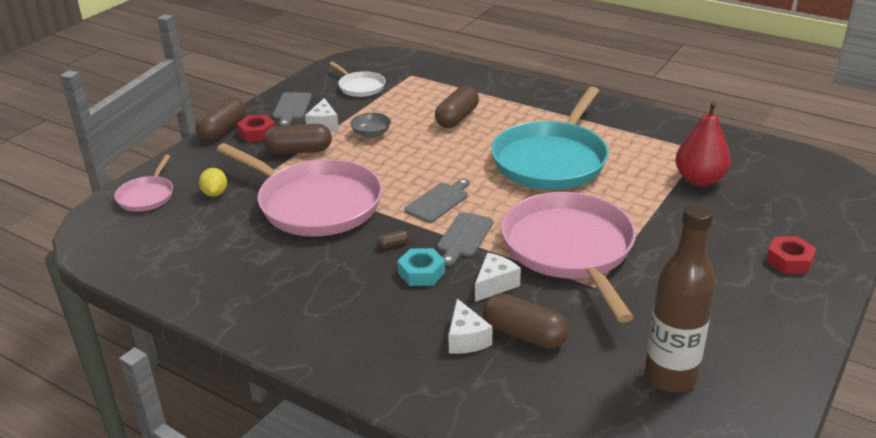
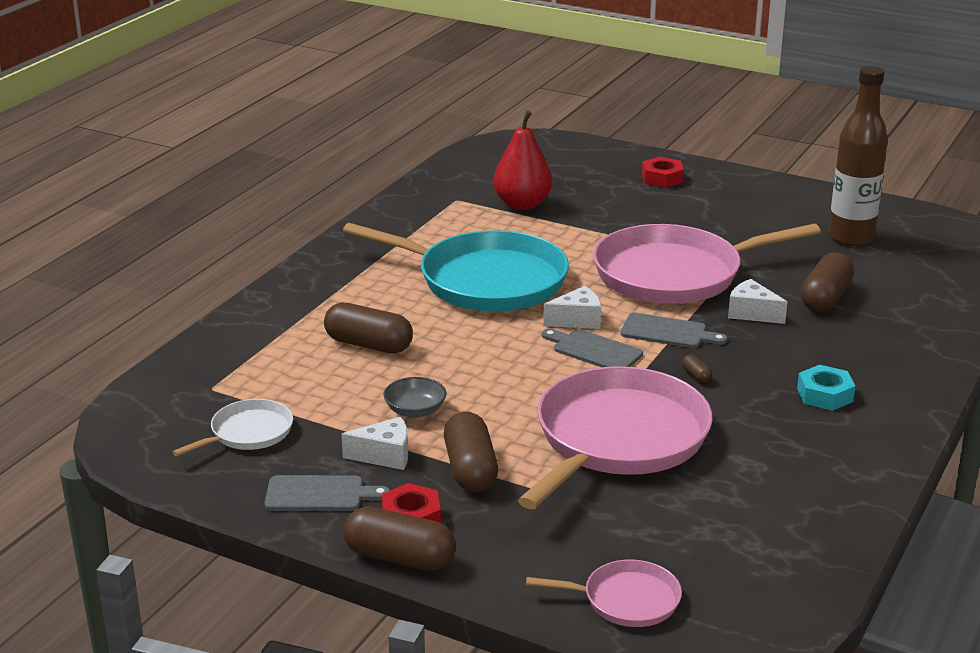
camera: 95 degrees left, 5 degrees down
yellow lemon [199,168,227,197] -> none
turquoise nut [397,248,445,286] -> turquoise nut moved to [797,365,855,411]
white cheese [448,299,493,354] -> white cheese moved to [543,286,601,329]

